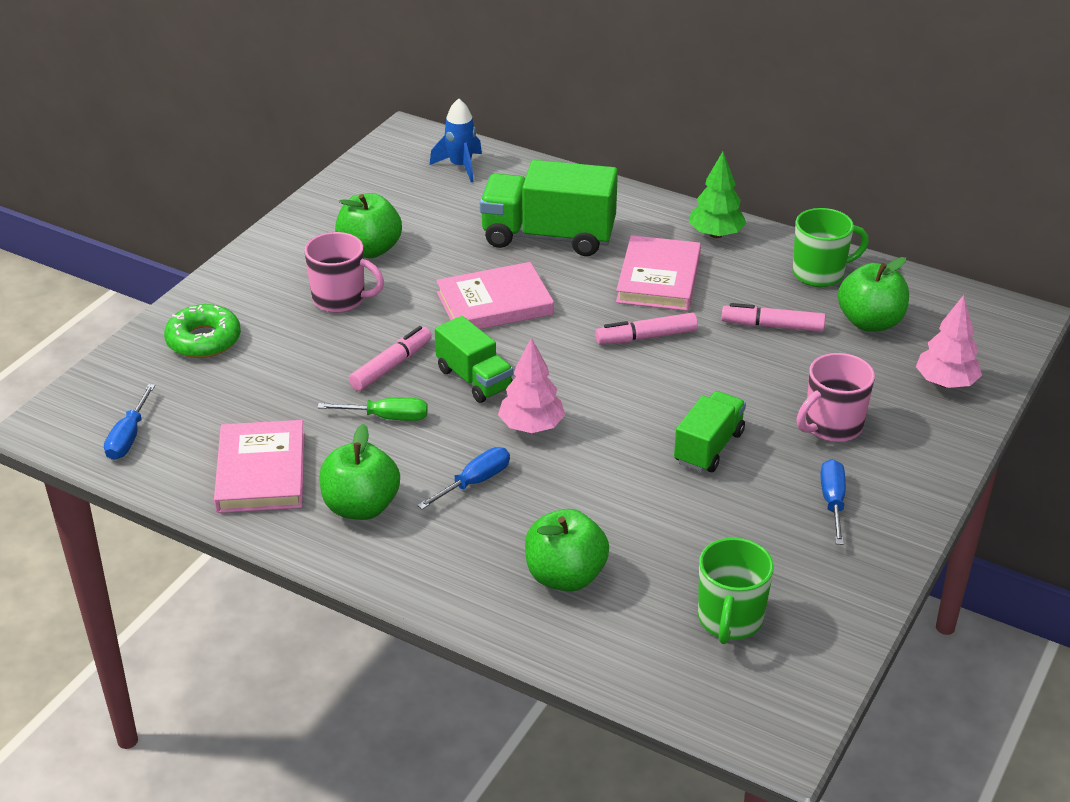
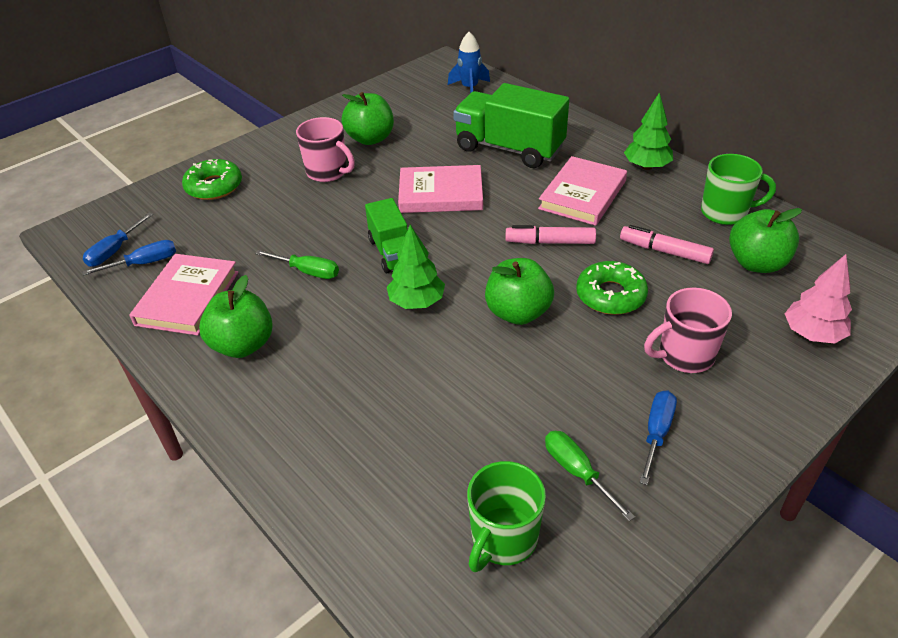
camera: 20 degrees right, 5 degrees up
pink marker [349,326,432,391] -> none
blue screwdriver [417,447,510,509] -> blue screwdriver moved to [82,240,176,276]
pink tree [498,337,565,433] -> green tree [387,225,445,309]
green apple [525,509,609,591] -> green apple moved to [485,258,554,325]
green truck [674,391,746,472] -> none
none -> green screwdriver [545,431,635,521]
none -> green donut [576,261,648,315]

